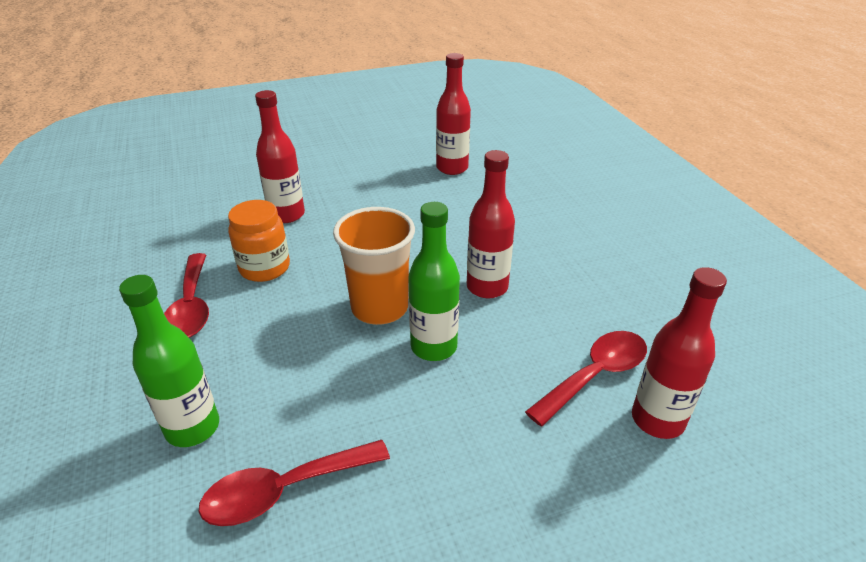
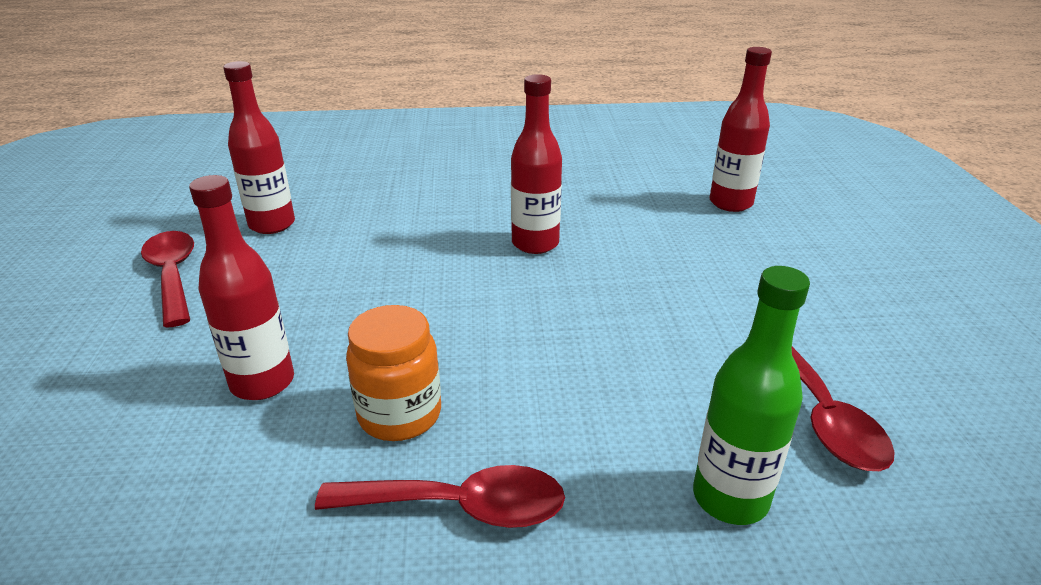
camera: 75 degrees left, 5 degrees down
orange cup [333,207,415,325] -> none
green bottle [408,202,460,361] -> none
red spoon [525,331,647,426] -> red spoon moved to [141,231,194,328]

